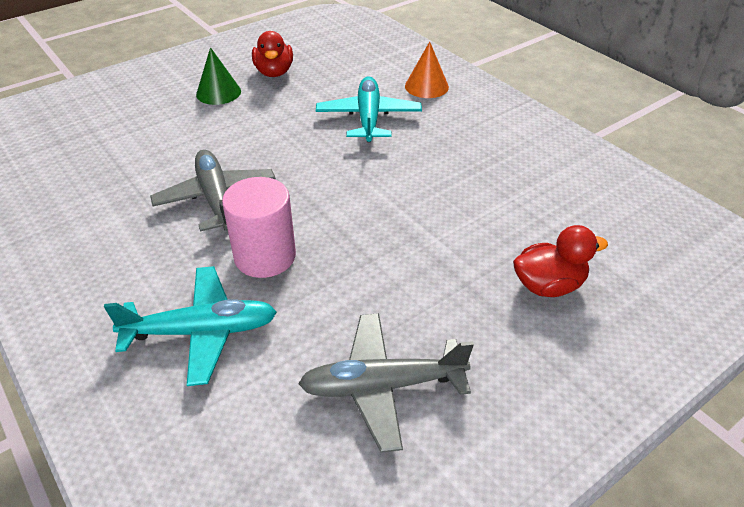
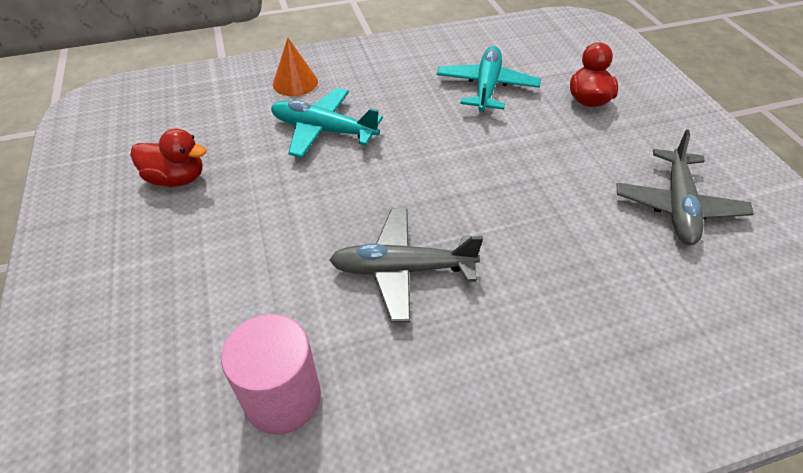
camera: 70 degrees left, 5 degrees up
turquoise plane [104,266,277,386] -> turquoise plane moved to [437,46,541,112]
green cone [196,47,241,105] -> none
pink cylinder [222,177,296,278] -> pink cylinder moved to [221,314,321,434]

